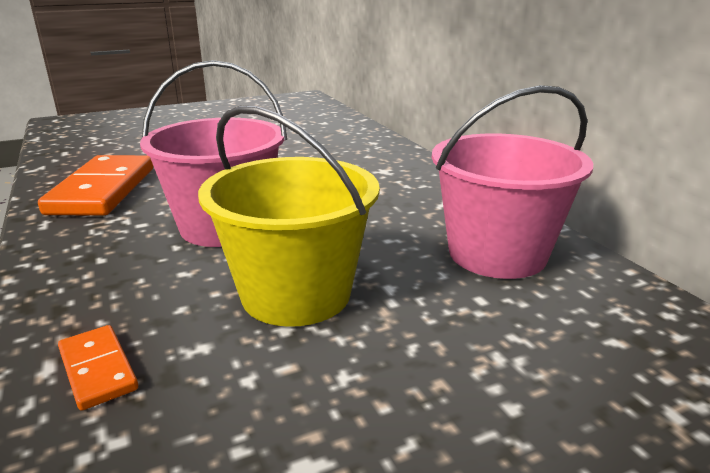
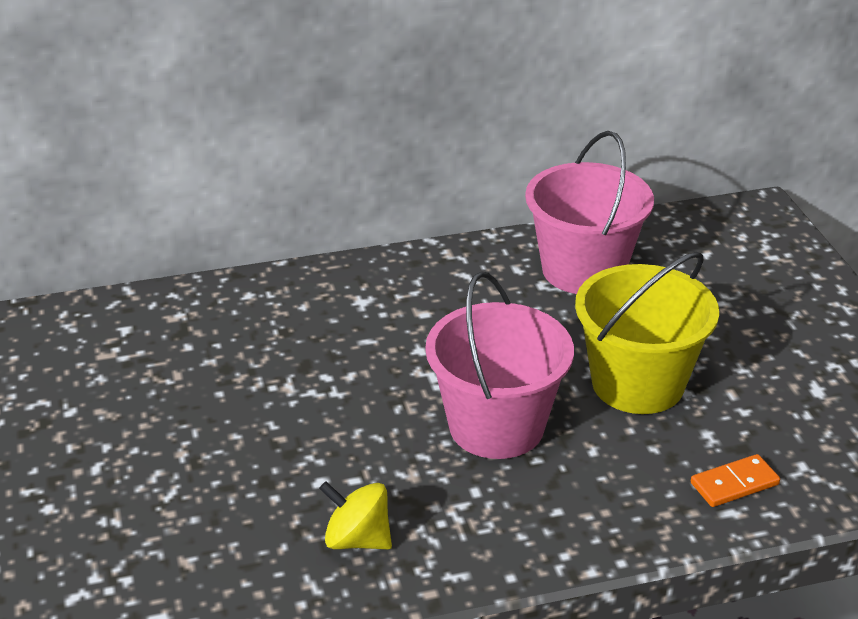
camera: 80 degrees left, 10 degrees up
orange domino [38,155,153,216] -> yellow spinning top [319,481,392,549]

